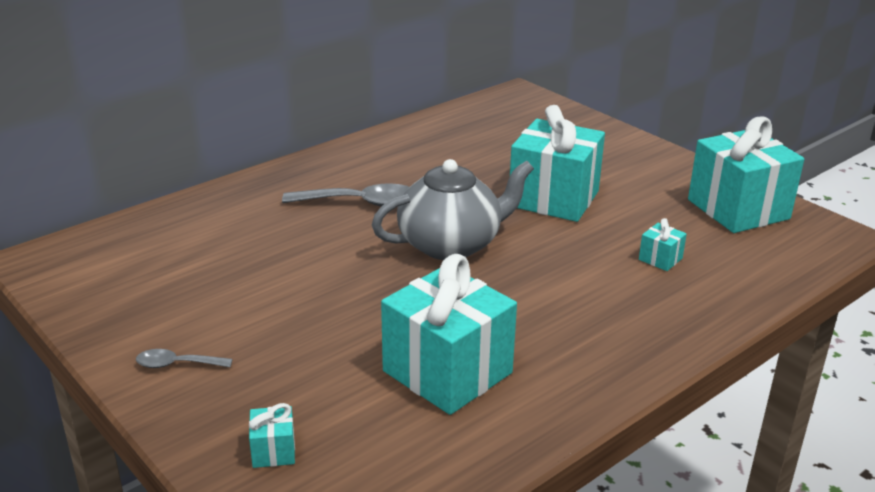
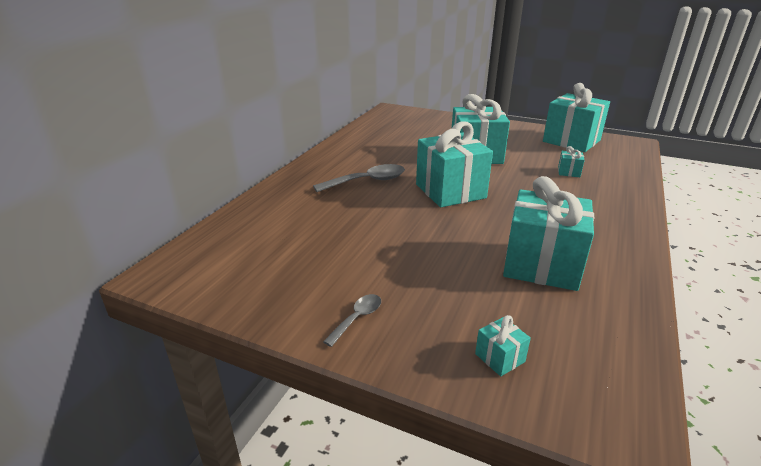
camera: 25 degrees left, 0 degrees up
grey spoon [136,349,233,368] -> grey spoon turned 150 degrees clockwise [323,294,381,347]
grey teapot [372,159,534,260] -> turquoise gift [416,121,493,207]

